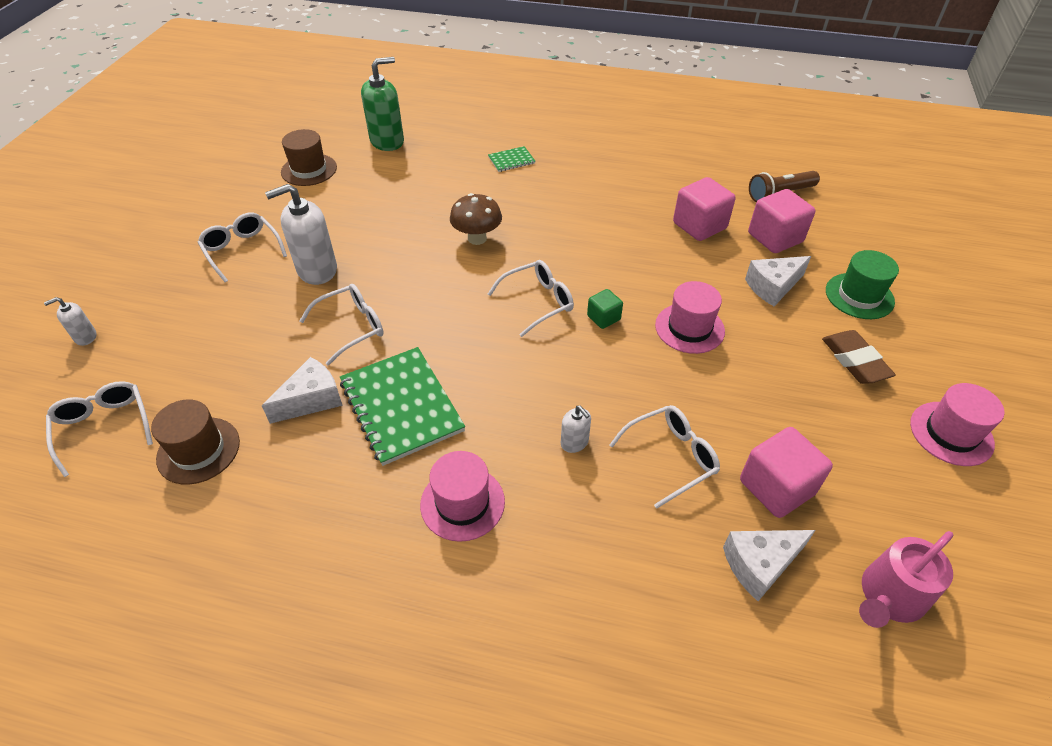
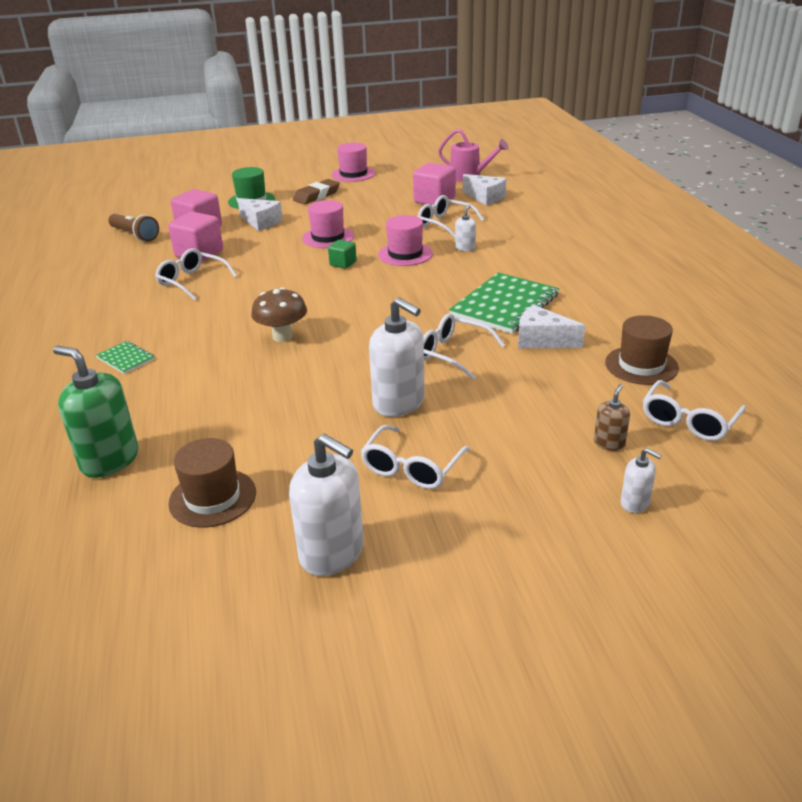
camera: 115 degrees left, 15 degrees down
pink hat [420,451,505,542] -> pink hat moved to [378,215,433,266]
white glasses [488,260,574,337] -> white glasses moved to [155,248,237,300]
none -> white soap dispenser [289,434,364,576]
none -> brown soap dispenser [594,384,630,451]

